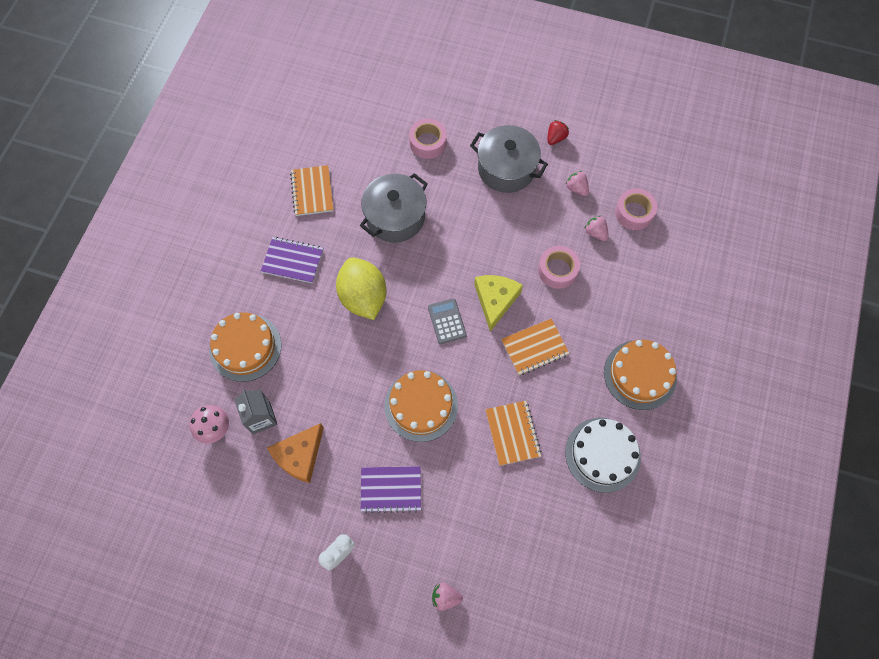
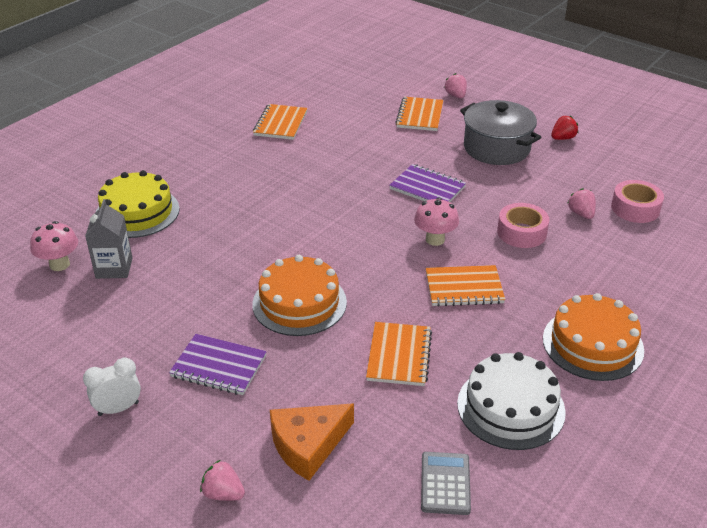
camera: 20 degrees right, 30 degrees down
orange cake [209,312,282,382] -> yellow cake [96,170,180,238]
purple notebook [261,237,323,284] -> purple notebook moved to [389,164,466,202]
orange cheese [267,423,324,483] -> orange cheese moved to [270,403,354,481]
yellow lemon [336,257,386,320] -> none
grey pot [360,173,428,243] -> none
pink tape [409,119,447,159] -> orange notebook [395,97,443,131]
grey calculator [428,298,467,344] -> grey calculator moved to [421,452,471,515]
yellow cheese [474,275,523,332] -> pink mushroom [414,197,459,246]
pink strawberry [565,171,589,196] -> pink strawberry moved to [444,73,467,98]

